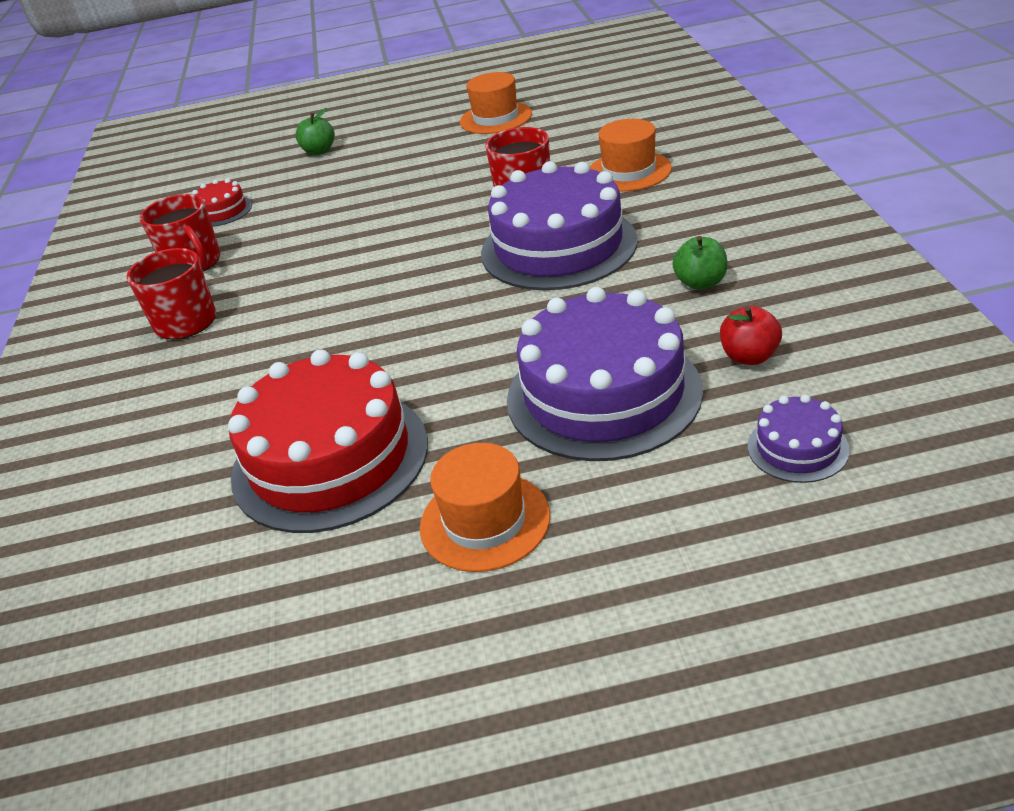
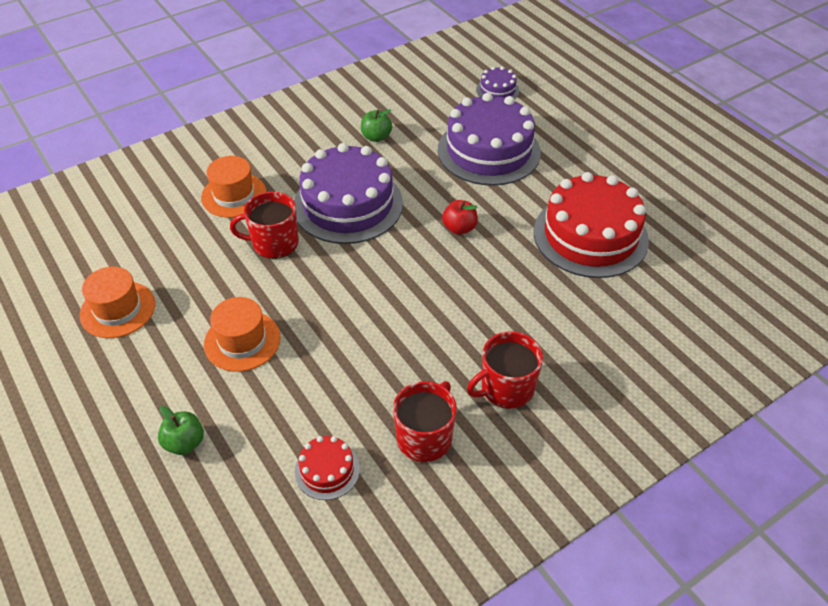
camera: 120 degrees left, 10 degrees up
orange hat [420,443,550,572] -> orange hat moved to [204,297,281,372]
red apple [720,306,782,365] -> red apple moved to [442,200,478,235]

